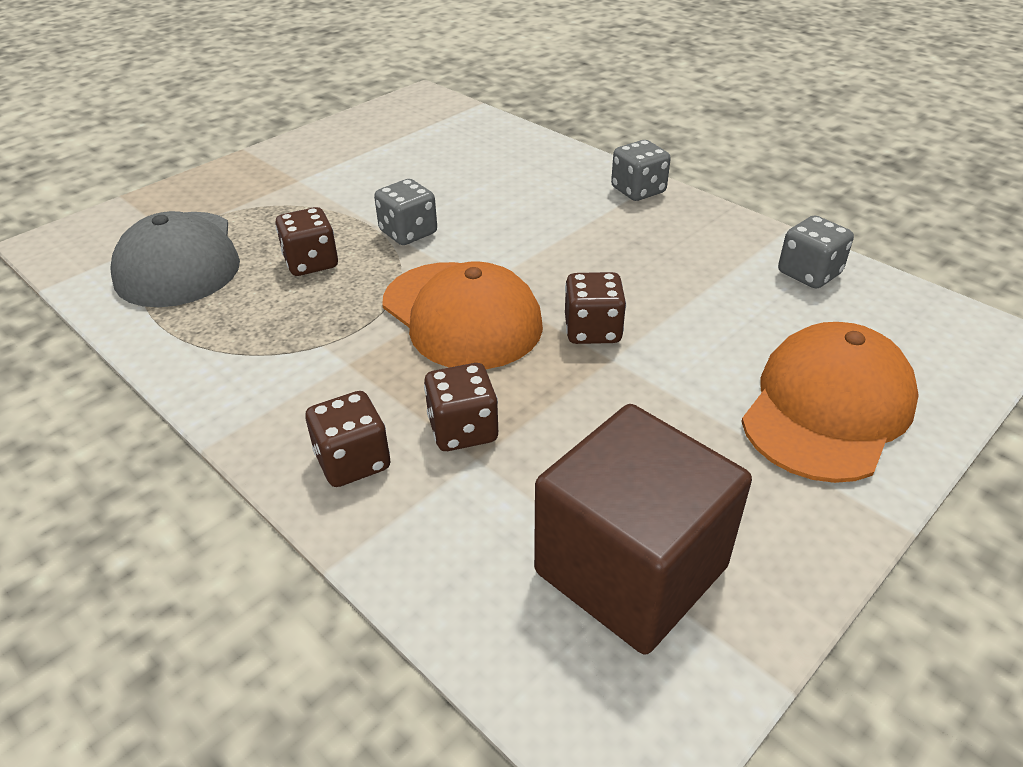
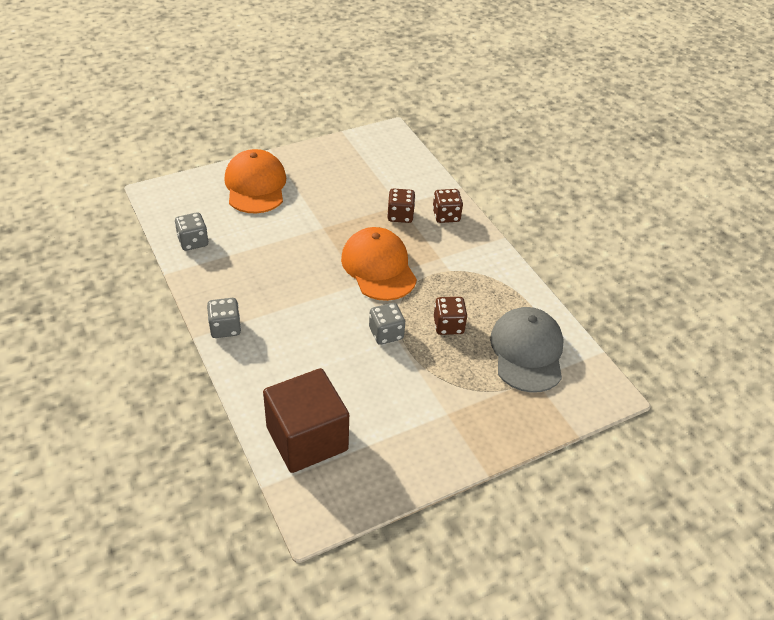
camera: 165 degrees left, 5 degrees up
brown cube [534,404,752,654] -> brown cube moved to [263,368,349,473]
brown dice [565,272,626,344] -> none
orange cap [741,322,919,483] -> orange cap turned 120 degrees clockwise [224,149,286,214]

